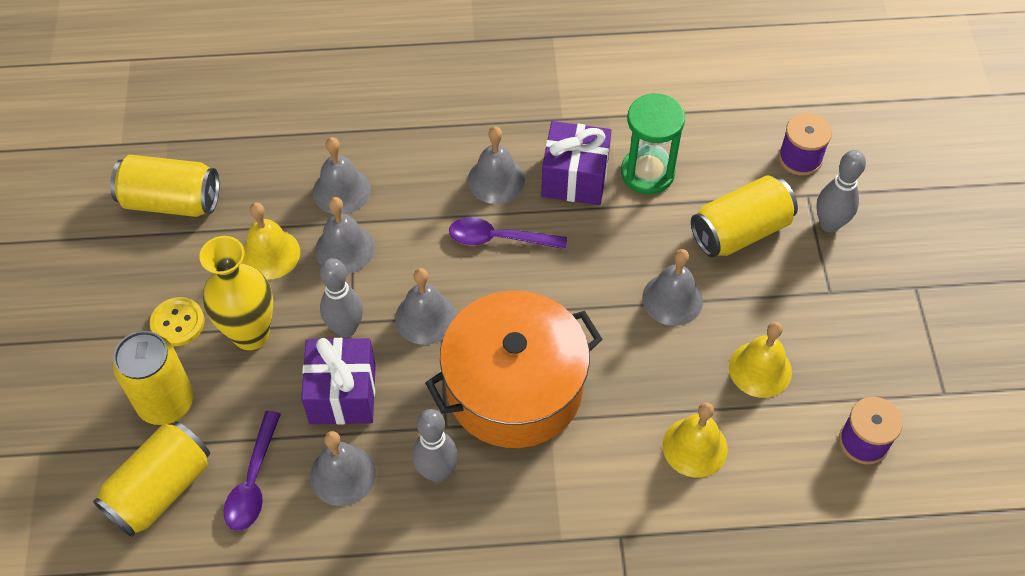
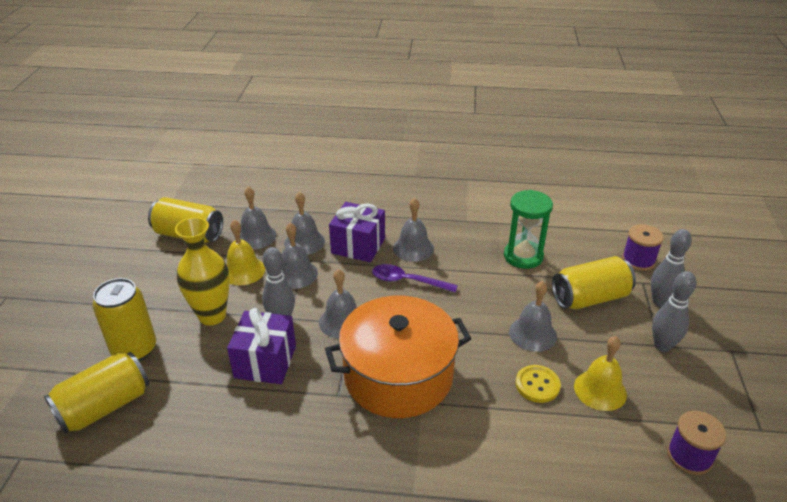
camera: 10 degrees right, 20 degrees down
yellow button [150,297,205,346] -> yellow button moved to [515,365,561,403]
purple spoon [224,411,281,531] -> none
grey bell [310,431,376,506] -> grey bell moved to [240,186,277,249]
grey bowling pin [412,409,458,482] -> grey bowling pin moved to [652,271,697,352]
purple gift [541,121,611,205] -> purple gift moved to [329,202,385,262]
yellow bell [663,402,728,478] -> none

